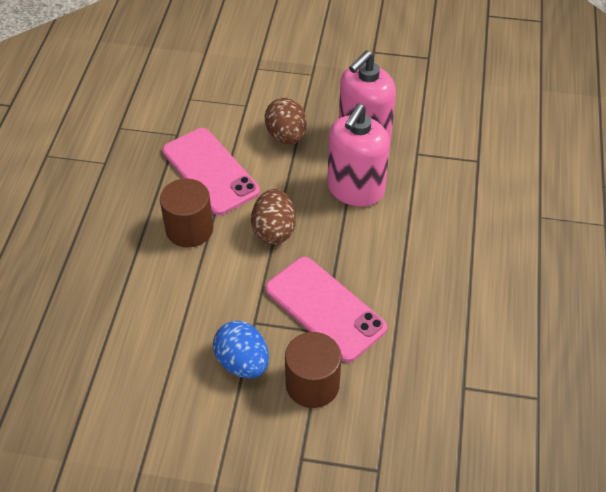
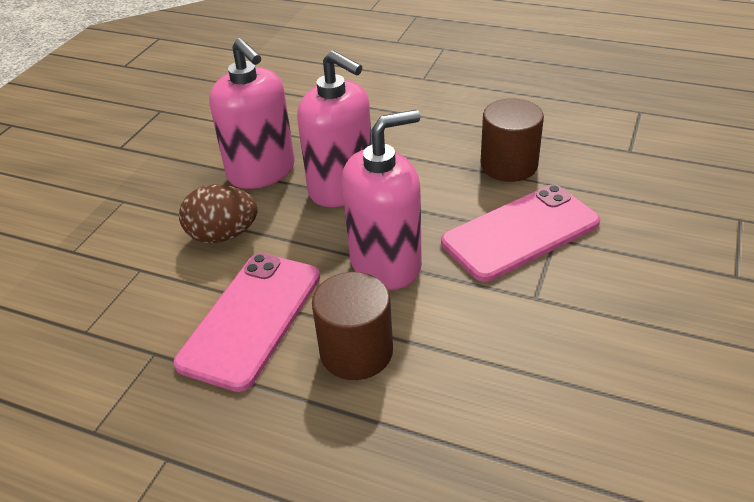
camera: 75 degrees left, 10 degrees down
pink phone [162,128,260,215] -> pink phone turned 45 degrees counterclockwise [174,253,320,392]
blue egg [213,321,269,378] -> none
brown egg [251,189,296,245] -> pink soap dispenser [342,110,422,290]
brown cylinder [285,332,342,408] -> brown cylinder moved to [481,99,544,182]

